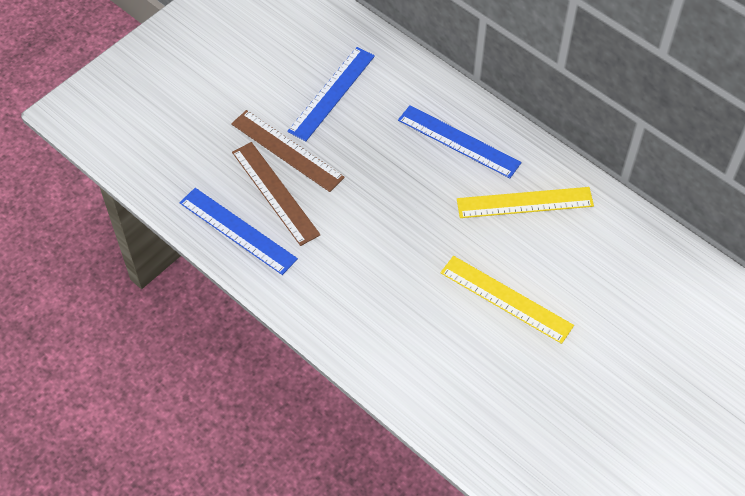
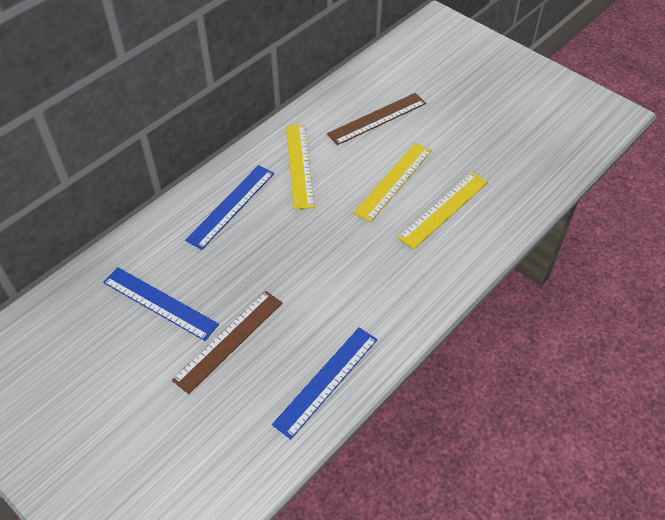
camera: 90 degrees left, 5 degrees down
brown ruler [232,142,321,246] -> brown ruler moved to [327,93,426,145]
none -> yellow ruler [397,172,488,249]

